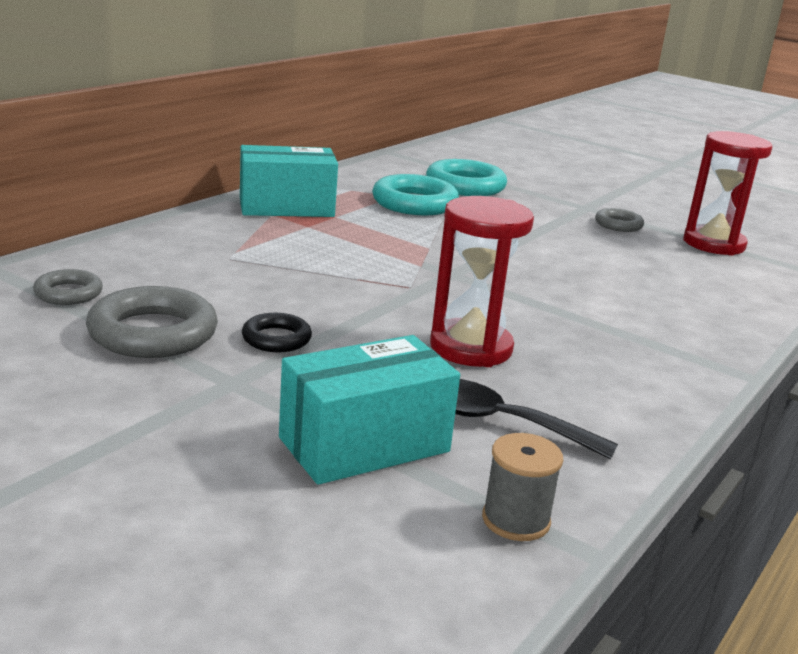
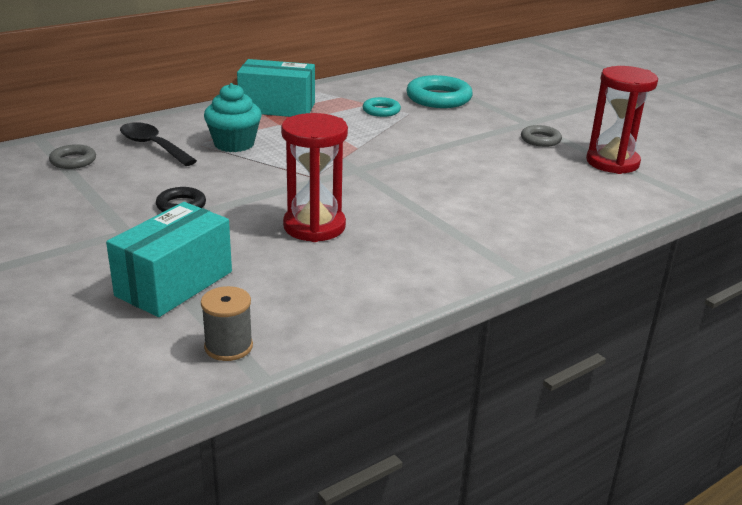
camera: 20 degrees right, 5 degrees up
grey ring [86,286,218,358] -> none
turquoise box [279,335,460,485] -> turquoise box turned 45 degrees counterclockwise [106,202,232,317]
turquoise ring [372,174,459,215] -> turquoise ring [363,97,401,117], size x0.56
black spoon [455,379,618,460] -> black spoon moved to [120,122,197,166]
none -> turquoise cupcake [204,83,262,152]

